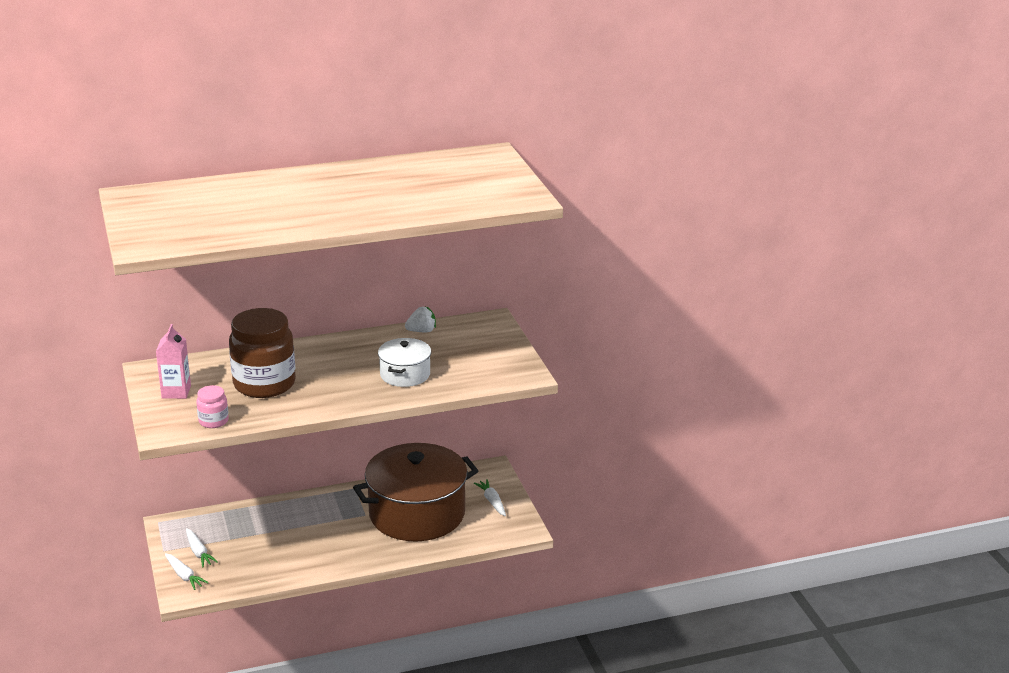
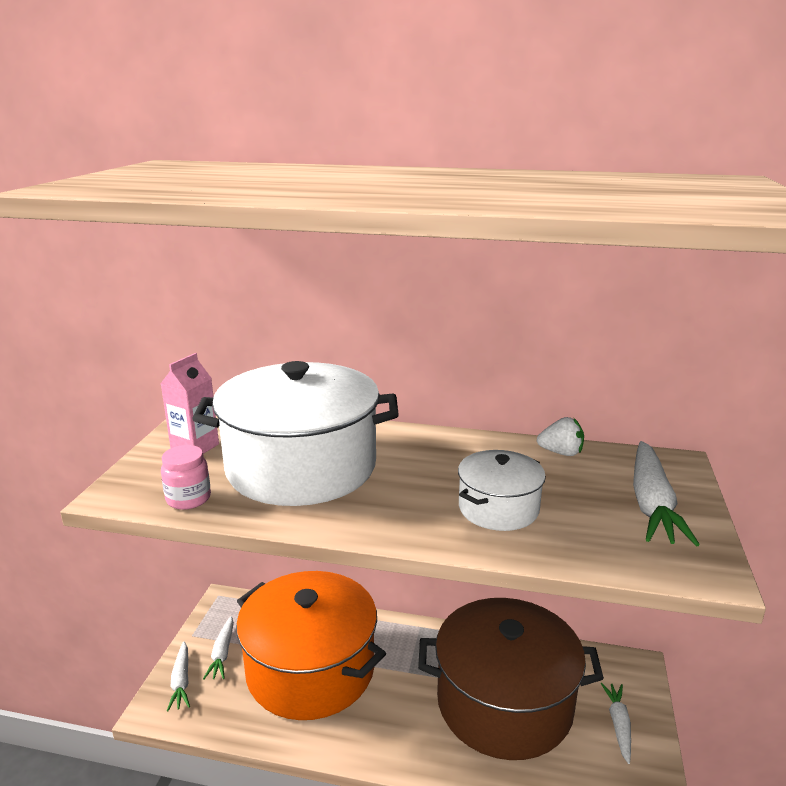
camera: 30 degrees right, 5 degrees down
brown jar [229,308,296,398] -> white pot [192,361,399,506]
none -> orange pot [236,571,386,720]
none -> white carrot [633,441,700,546]

